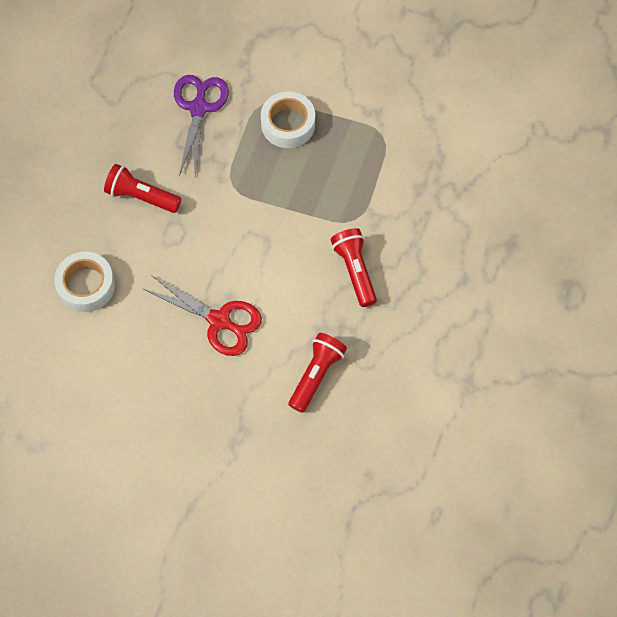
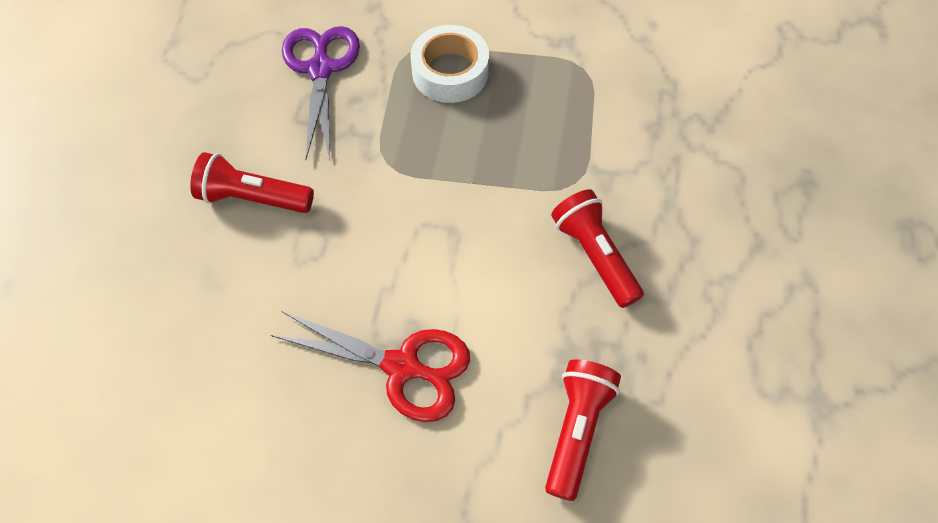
camera: 10 degrees left, 5 degrees down
white tape [54,252,115,312] -> none

